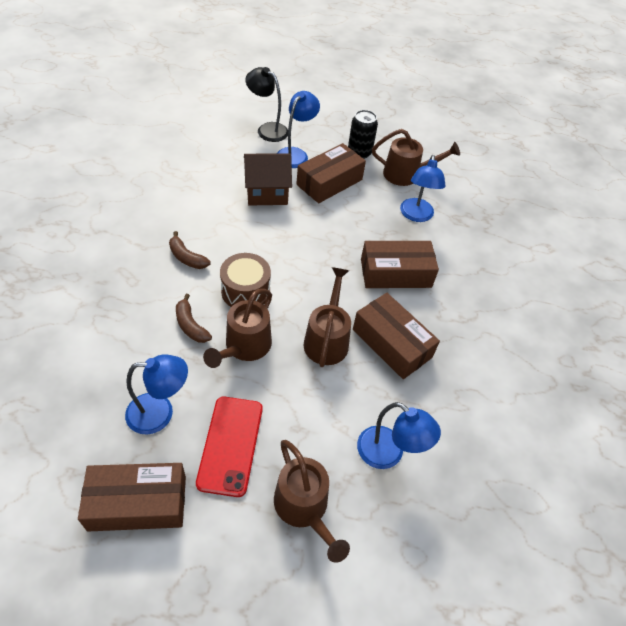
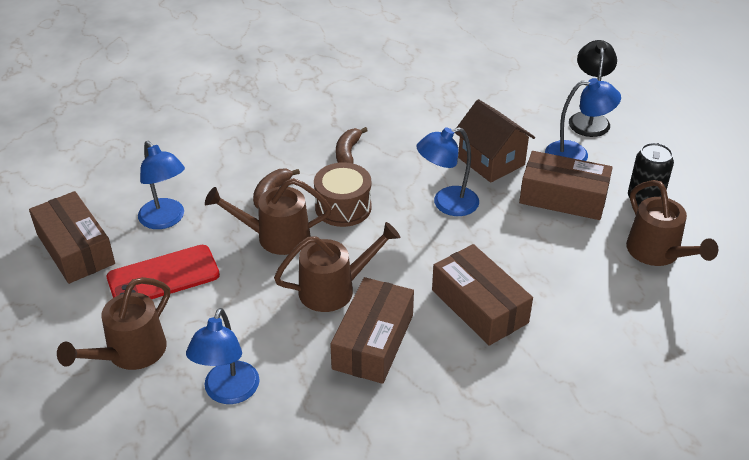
camera: 65 degrees right, 10 degrees down
blue lamp [400,155,446,222] -> blue lamp moved to [416,127,479,216]

